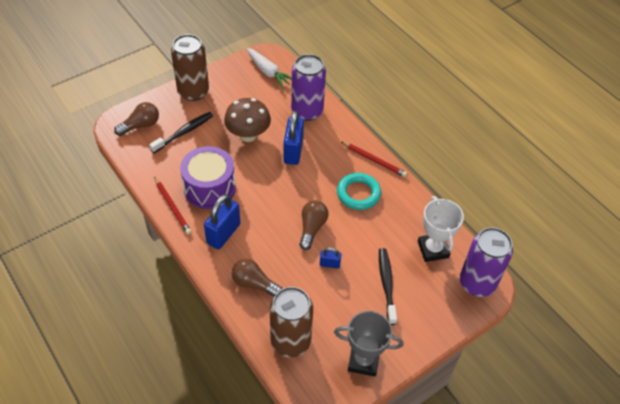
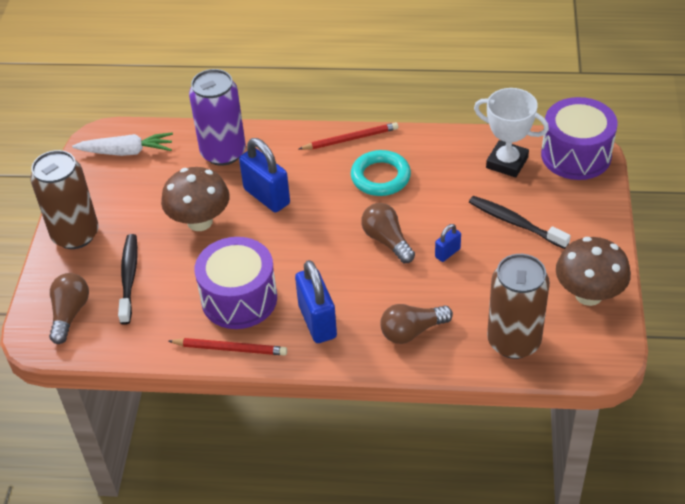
camera: 45 degrees left, 5 degrees down
grey trophy [334,311,404,376] -> brown mushroom [556,237,631,306]
purple can [460,227,513,297] -> purple drum [541,97,617,180]

